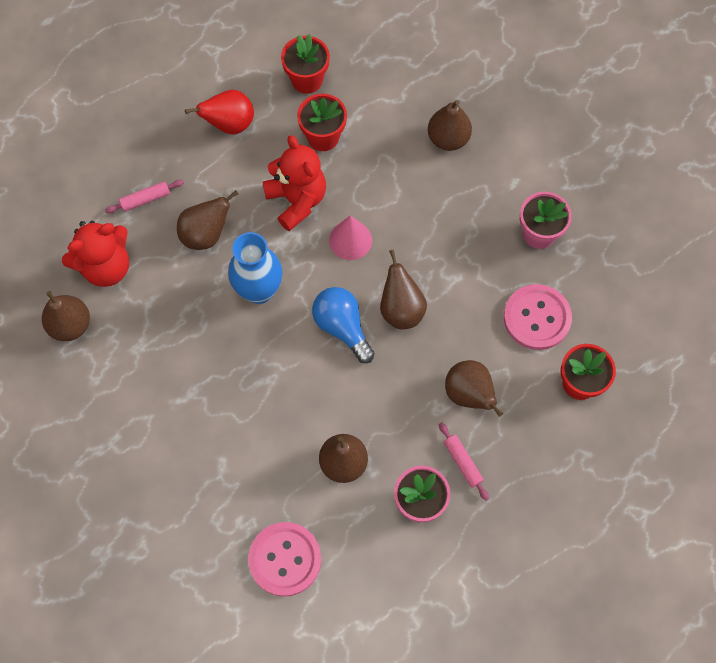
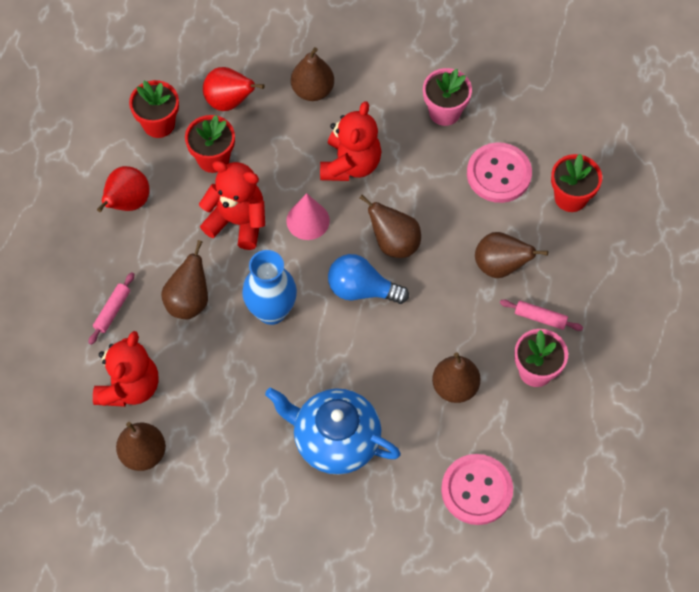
camera: 40 degrees left, 5 degrees down
none -> red pear [203,67,265,111]
none -> blue teapot [265,387,401,475]
none -> red teddy bear [320,101,381,181]

